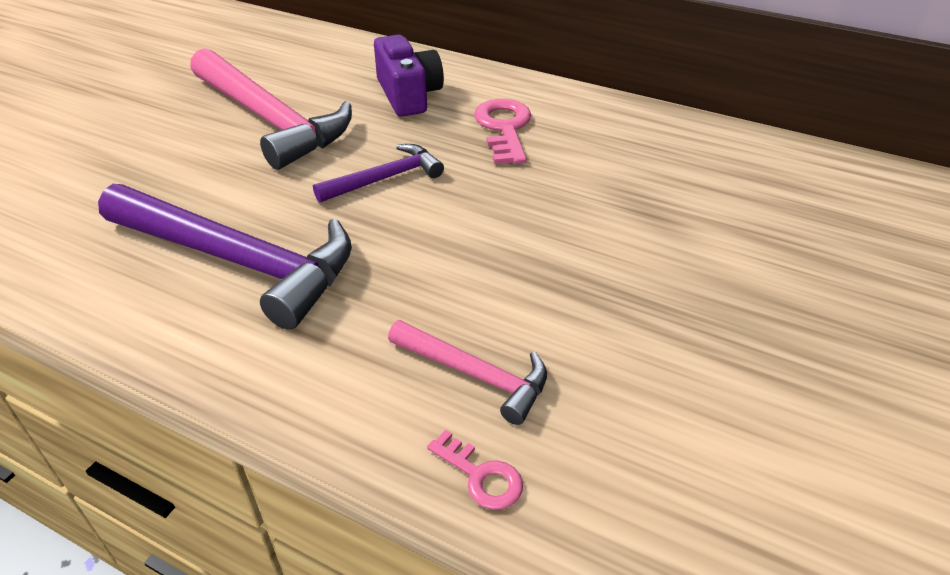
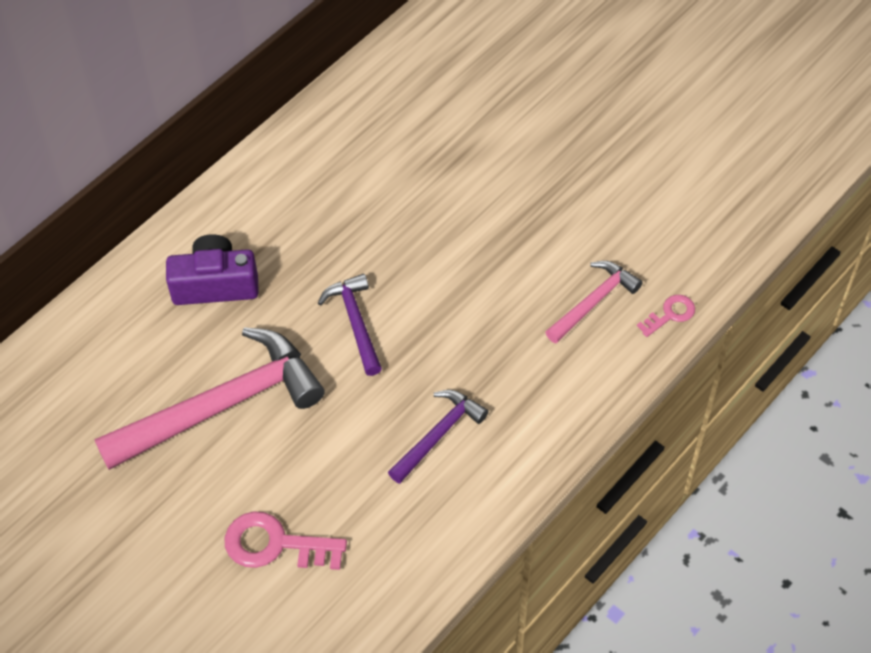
camera: 75 degrees left, 15 degrees up
purple hammer [98,184,352,330] -> purple hammer [388,390,488,484], size x0.52
pink key [474,99,531,164] -> pink key moved to [225,511,347,570]

